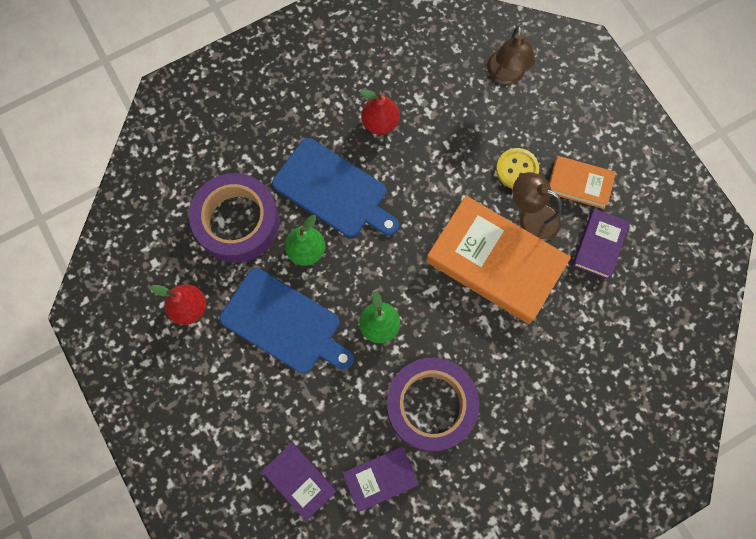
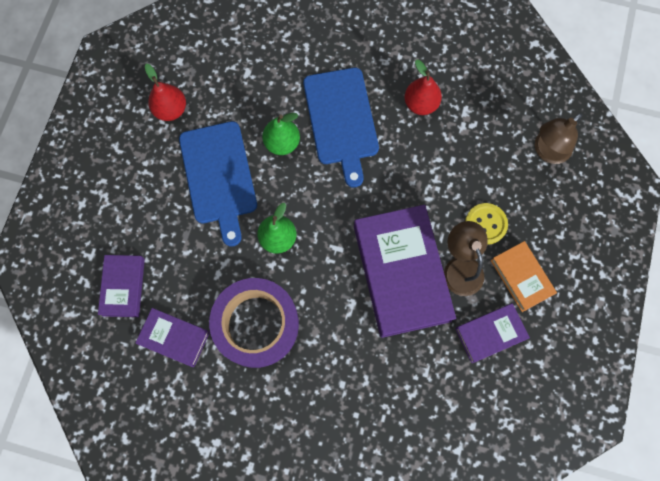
camera: 45 degrees right, 0 degrees up
purple tape [189,173,279,263] -> none
orange book [426,195,571,324] -> purple book [354,205,456,338]

